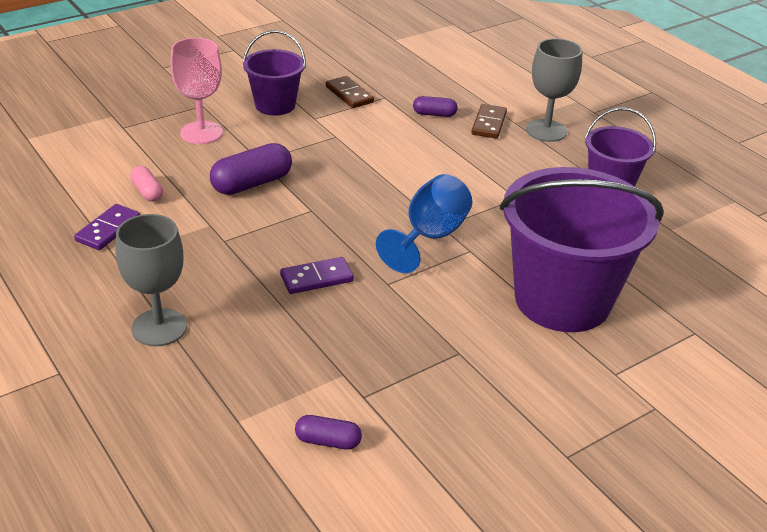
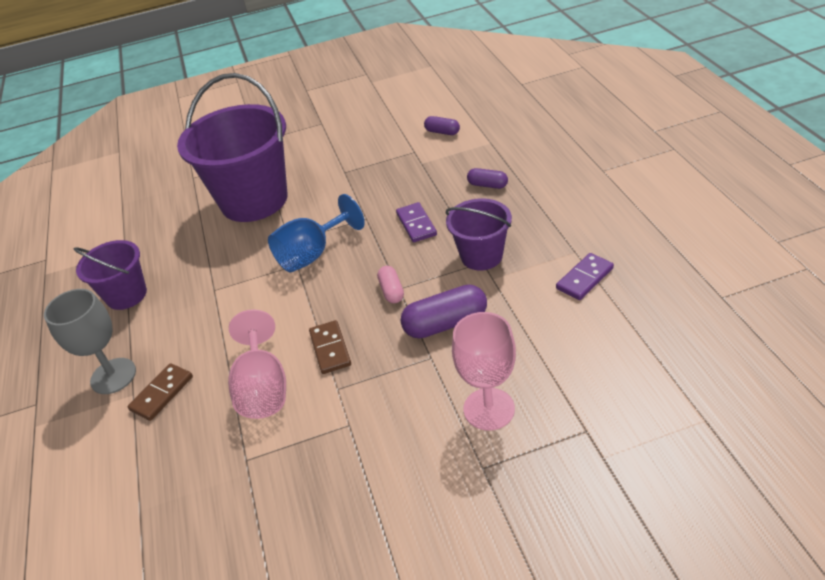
camera: 155 degrees left, 5 degrees up
grey goblet [116,214,187,346] -> none
pink capsule [130,166,163,202] -> pink capsule moved to [377,266,404,303]
purple bucket [243,30,306,116] -> purple bucket moved to [445,198,512,270]
purple domino [280,257,354,294] -> purple domino turned 75 degrees clockwise [396,202,437,243]
brown domino [326,76,374,108] -> brown domino moved to [309,320,351,374]
purple capsule [413,96,458,117] -> purple capsule moved to [467,168,508,189]
none -> pink goblet [228,309,286,419]

